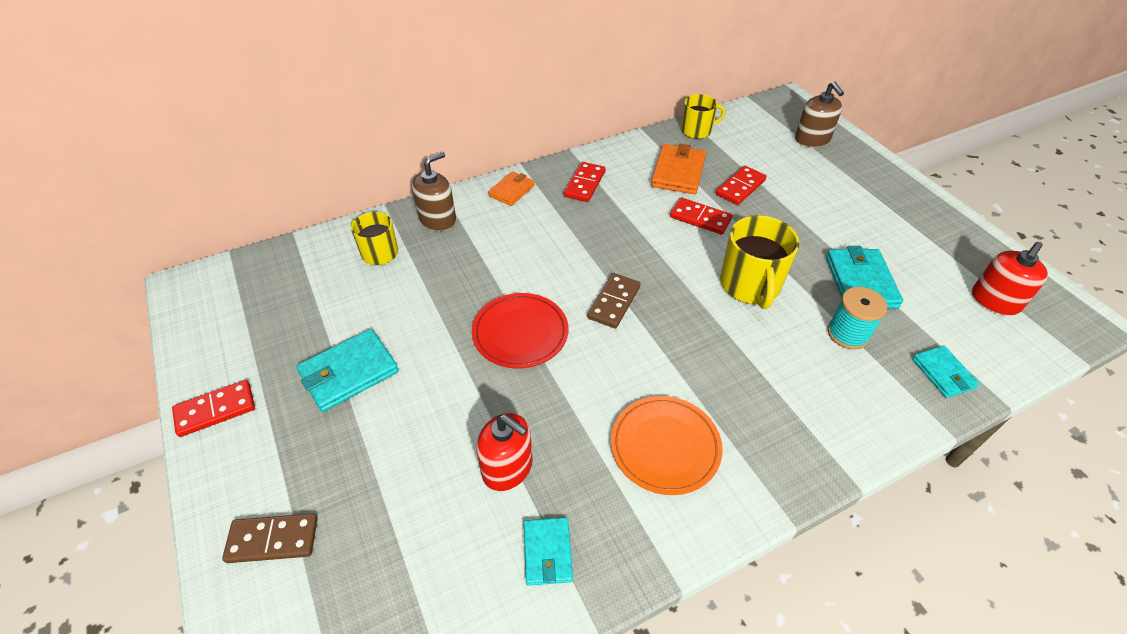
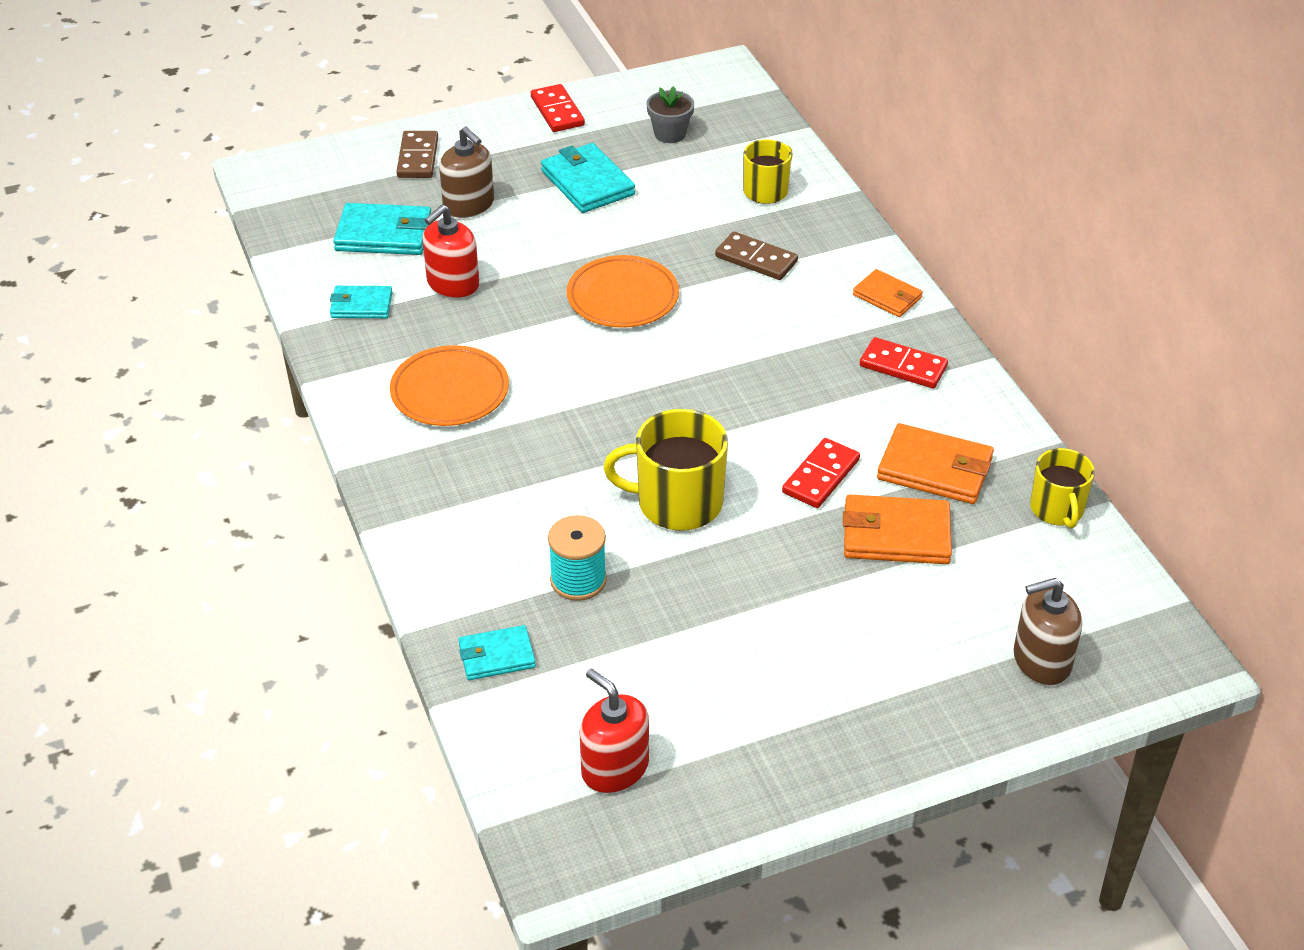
camera: 95 degrees right, 5 degrees down
brown soap dispenser [412,152,456,231] -> brown soap dispenser moved to [439,127,494,218]
red plate [472,293,569,369] -> orange plate [567,255,679,328]
brown domino [587,273,641,328] -> brown domino moved to [715,232,798,280]
red domino [716,166,767,205] -> orange wallet [843,495,952,564]
turquoise wallet [826,246,903,309] -> turquoise wallet moved to [333,203,431,255]
none -> grey flower pot [647,86,694,143]

